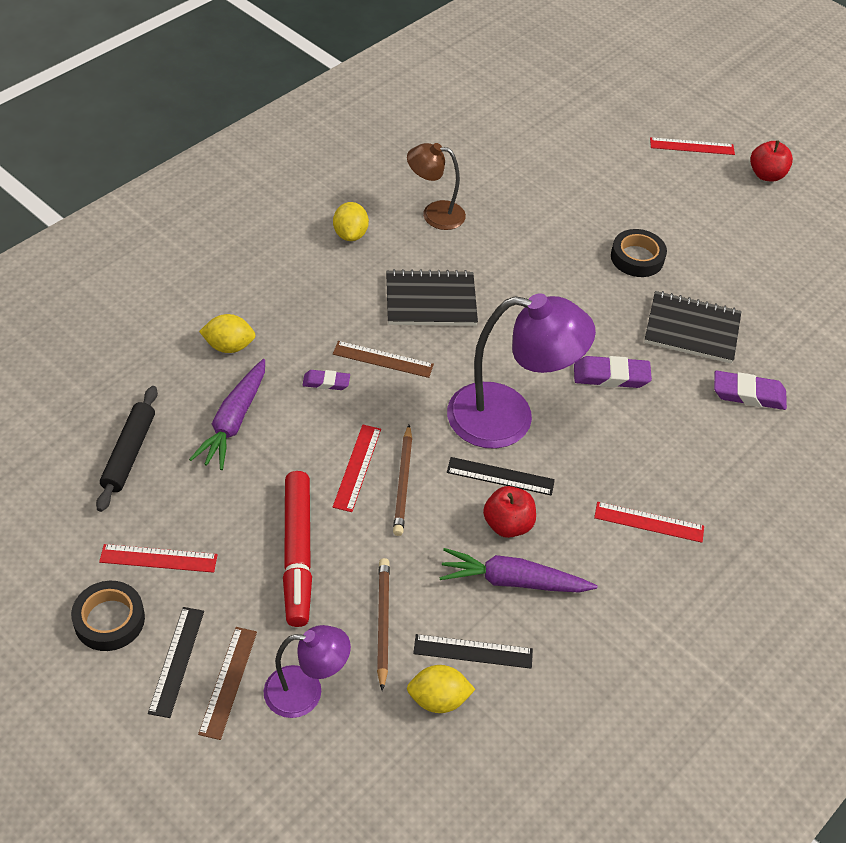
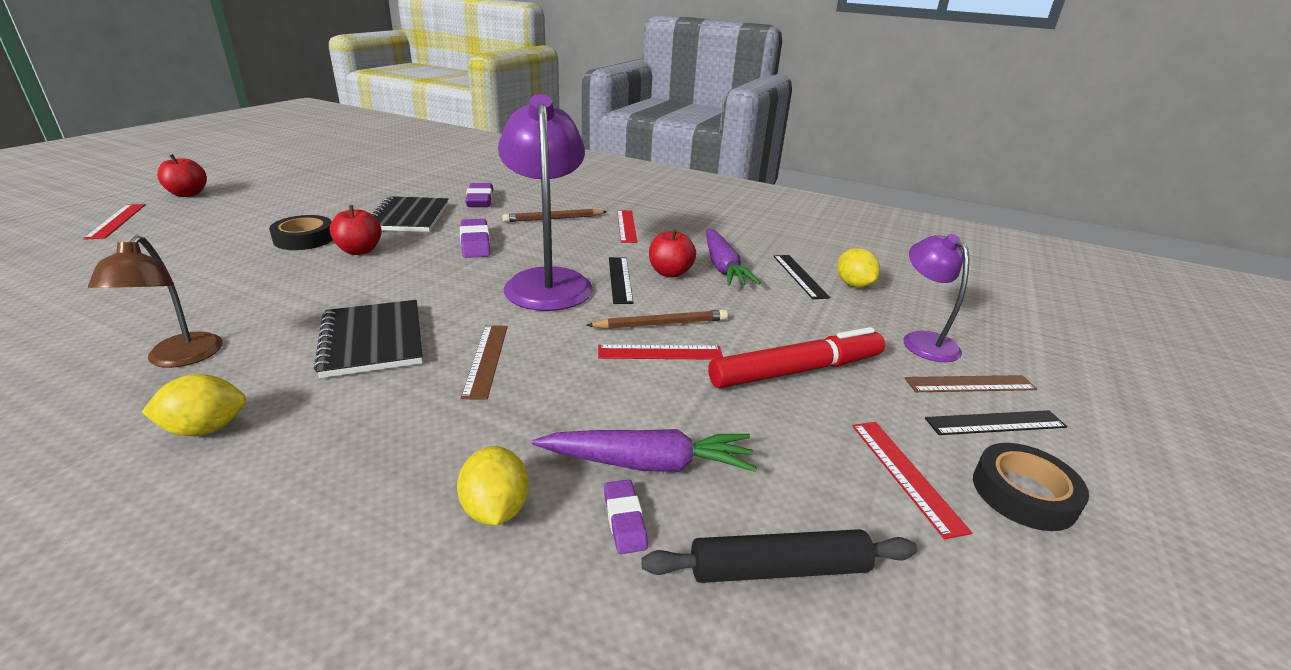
camera: 105 degrees left, 20 degrees down
purple eraser [302,370,350,390] -> purple eraser moved to [604,480,648,554]
brown pencil [377,558,390,691] -> brown pencil moved to [502,209,607,222]
none -> red apple [330,205,382,255]

